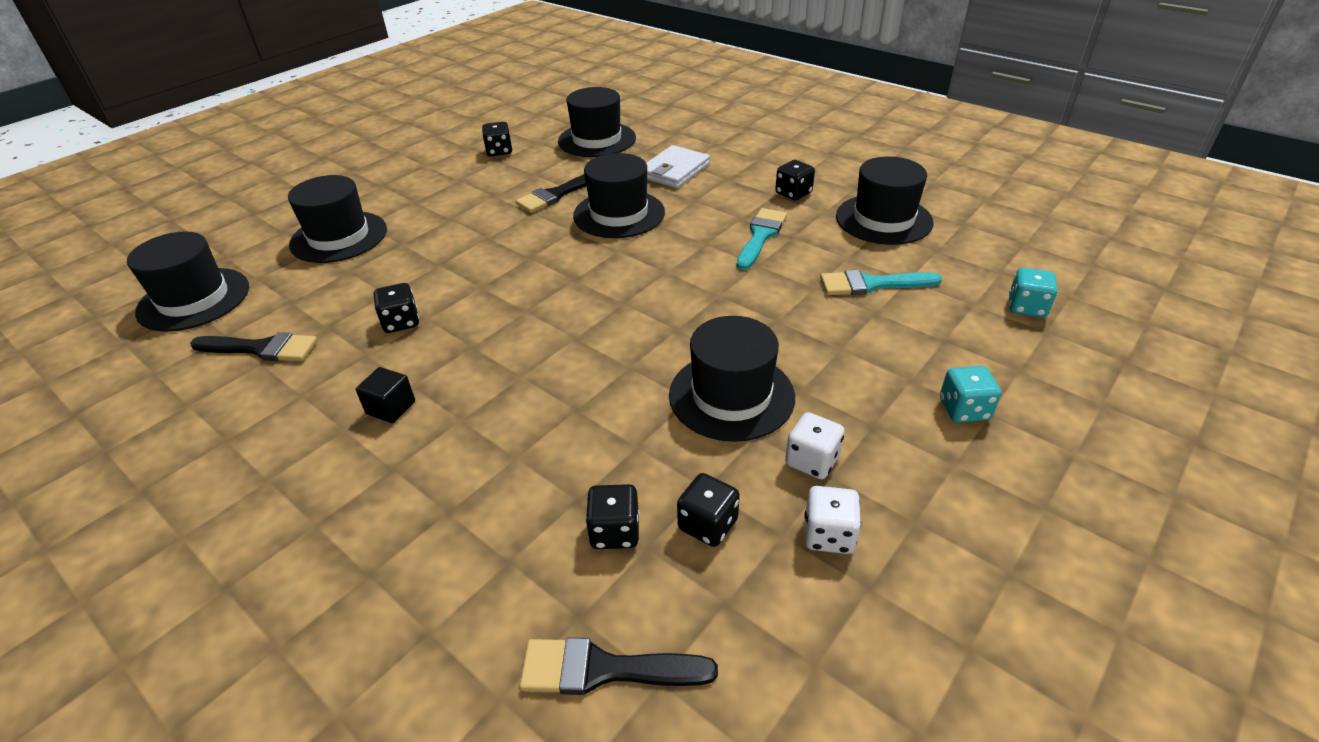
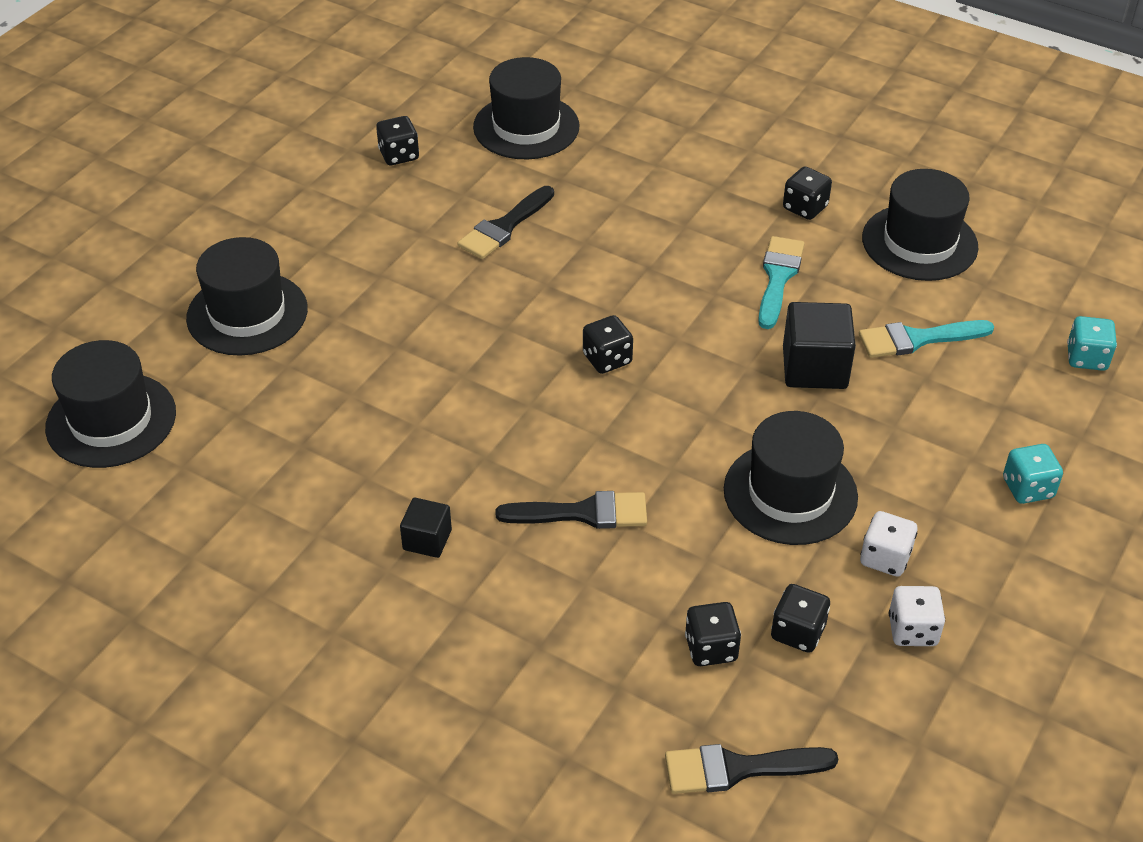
camera: 10 degrees left, 5 degrees up
black brush [190,332,317,361] -> black brush moved to [496,491,647,529]
black dice [374,283,419,333] -> black dice moved to [583,315,633,374]
black hat [573,153,665,238] -> none
white wallet [646,145,710,188] -> none
none -> black cube [783,302,856,389]

